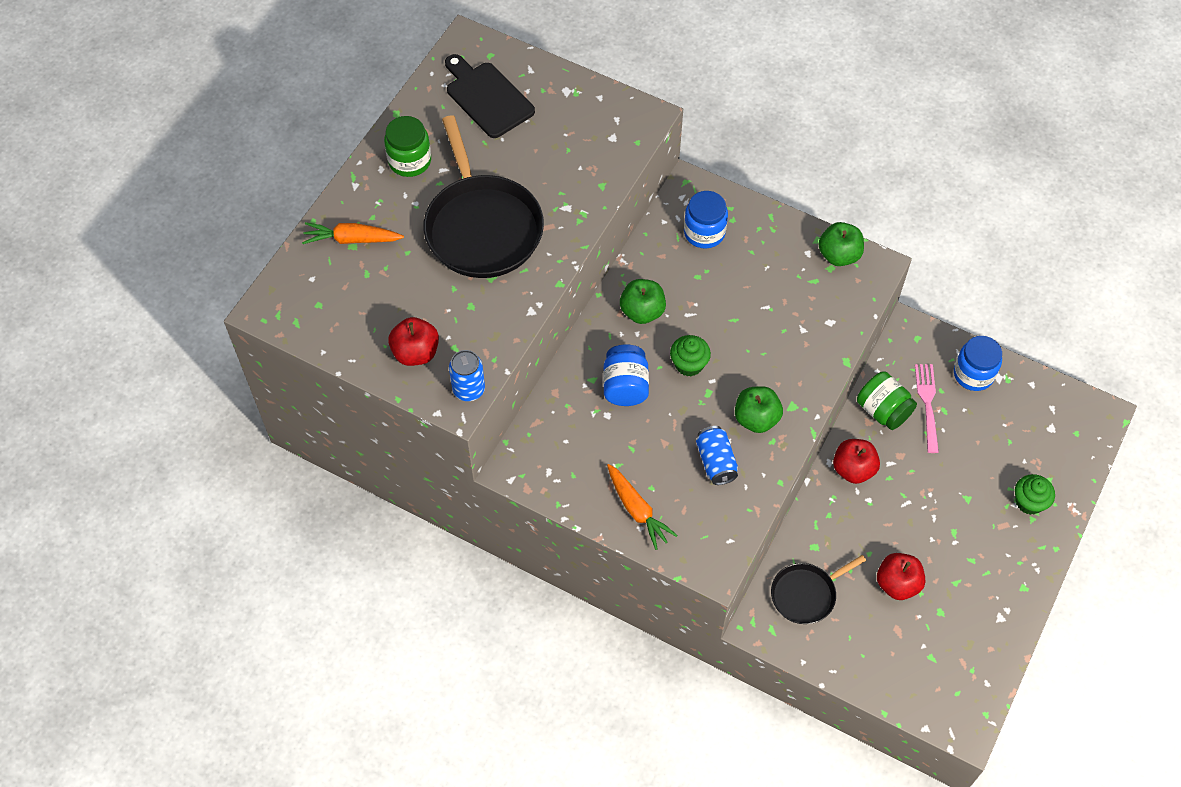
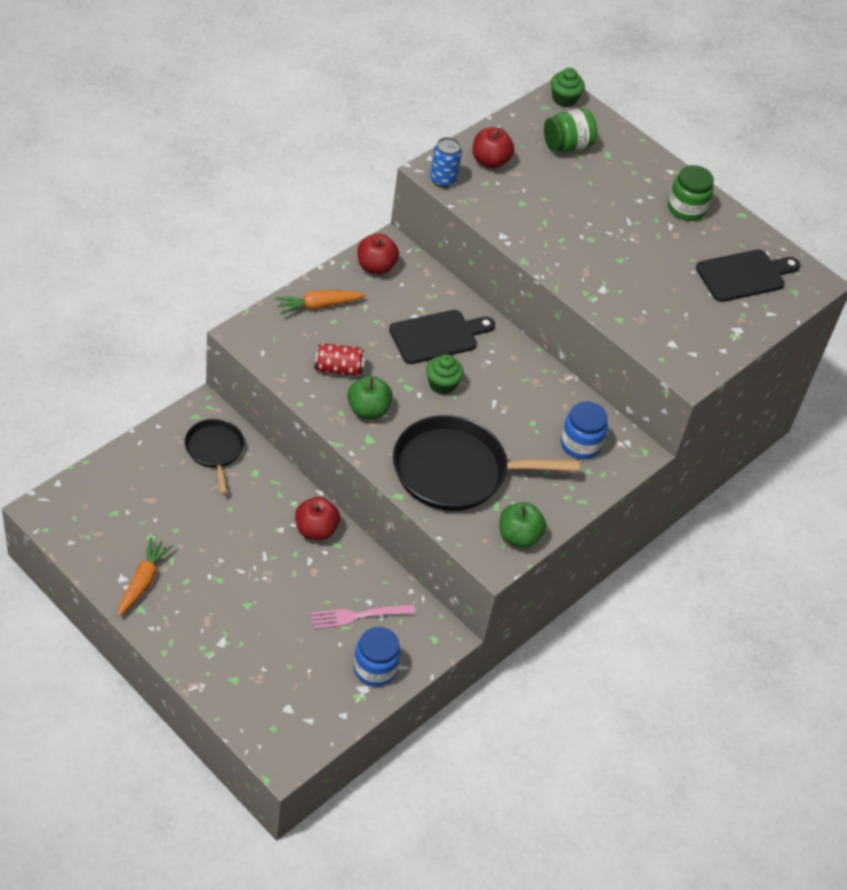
camera: 100 degrees right, 10 degrees down
orange carrot [302,222,404,244] -> orange carrot moved to [118,537,173,616]
black pan [423,115,544,278] -> black pan moved to [393,415,580,511]
blue jar [603,344,649,406] -> black cutting board [389,310,495,364]
green apple [620,279,666,324] -> none
blue can [696,426,738,485] -> red can [314,344,366,376]
green jar [857,372,917,430] -> green jar moved to [544,108,597,152]
red apple [877,553,925,600] -> red apple moved to [357,234,399,275]
pink fork [915,364,939,453] -> pink fork turned 150 degrees clockwise [311,604,415,629]
green cupcake [1015,474,1055,515] -> green cupcake moved to [551,68,585,107]

